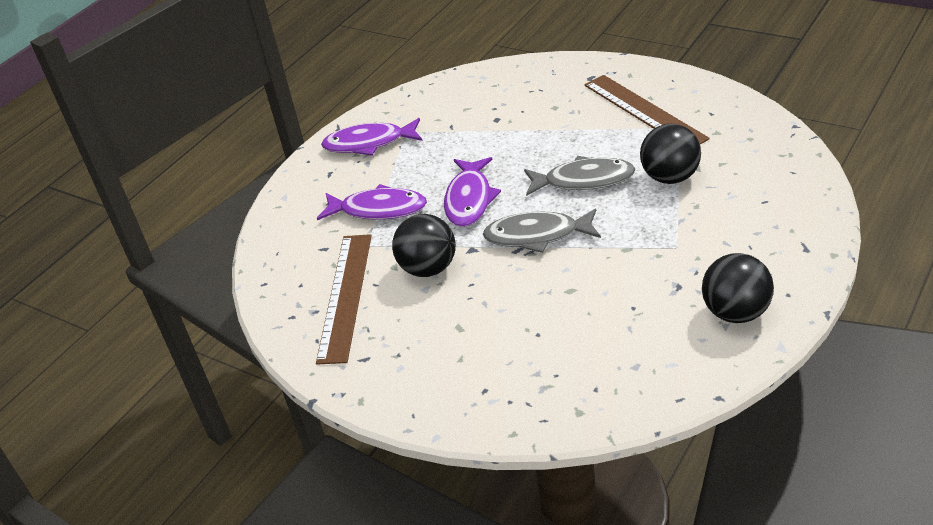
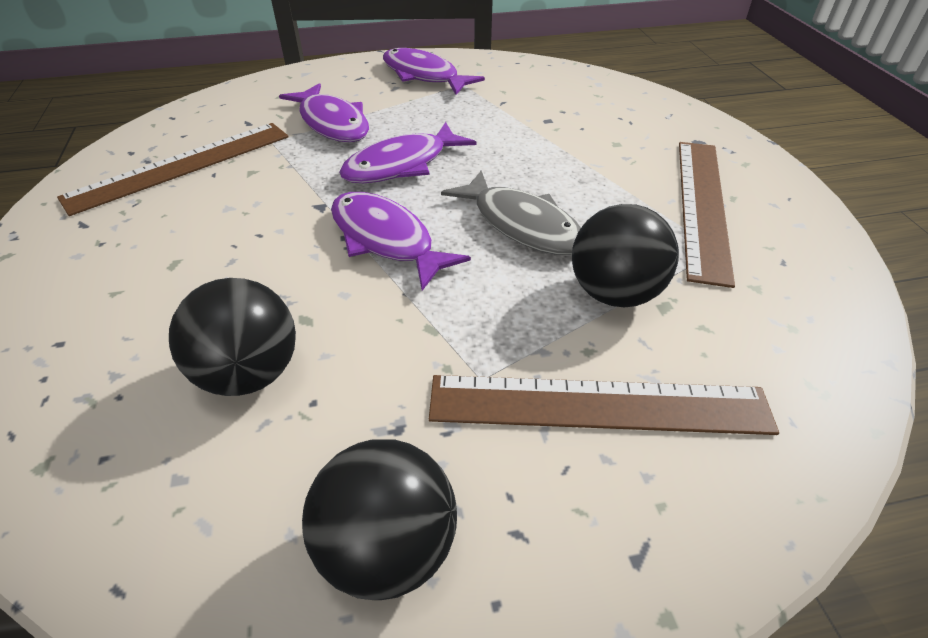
camera: 40 degrees right, 5 degrees up
black ball [392,214,456,277] -> black ball moved to [169,278,296,396]
grey fish [483,209,601,253] -> purple fish [331,192,471,291]
none -> brown ruler [429,375,779,435]

